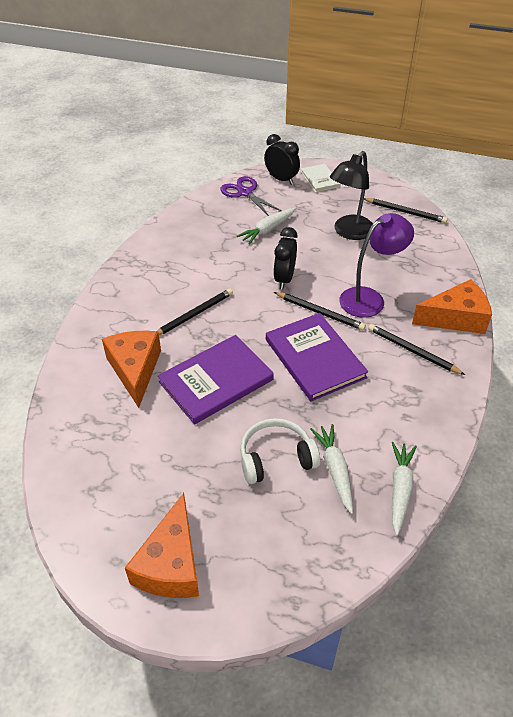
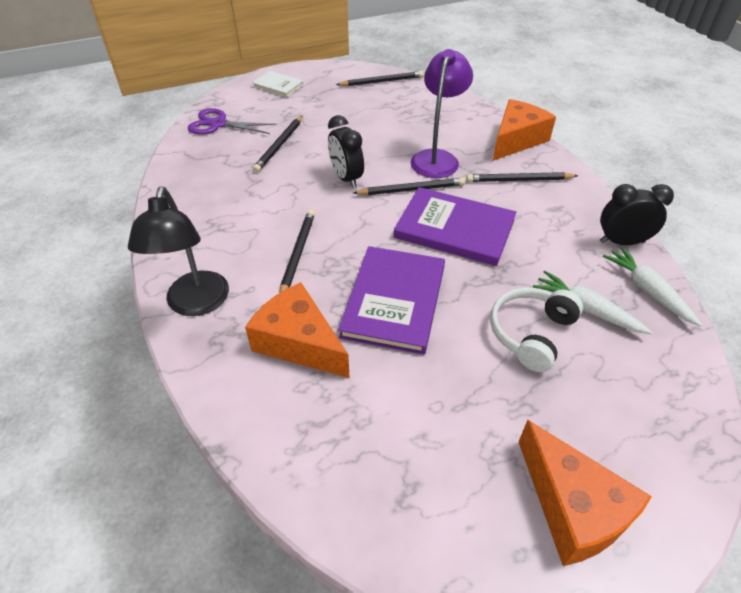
camera: 40 degrees left, 0 degrees up
white carrot [237,208,296,245] -> black pencil [253,116,303,172]
black clock [264,134,300,185] -> black clock moved to [600,184,674,245]
black lamp [330,151,373,240] -> black lamp moved to [128,187,229,316]

